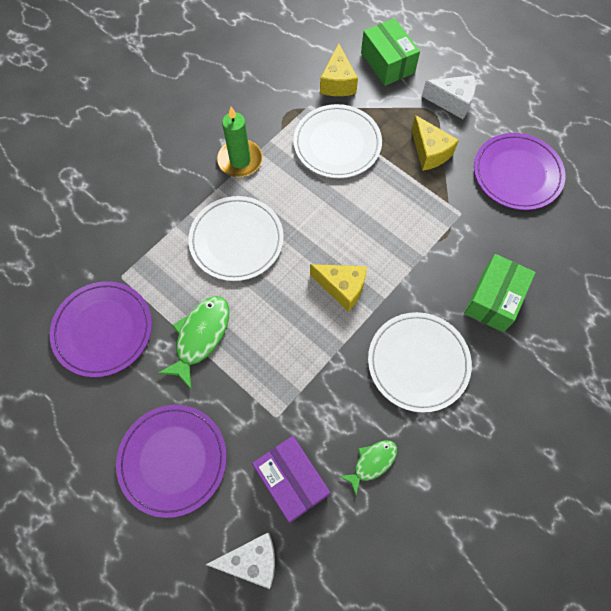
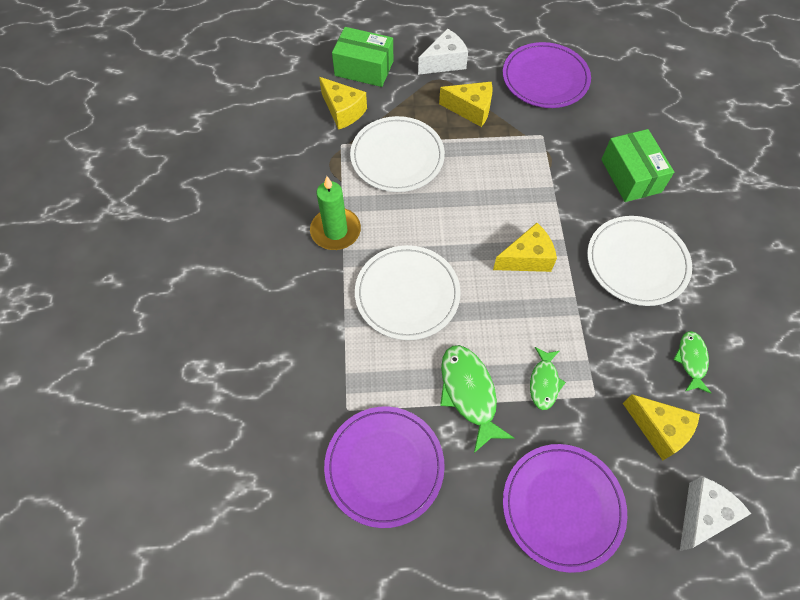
camera: 45 degrees left, 5 degrees down
purple box [252,436,330,523] -> yellow cheese [623,394,700,460]
none -> green fish [530,347,566,410]

